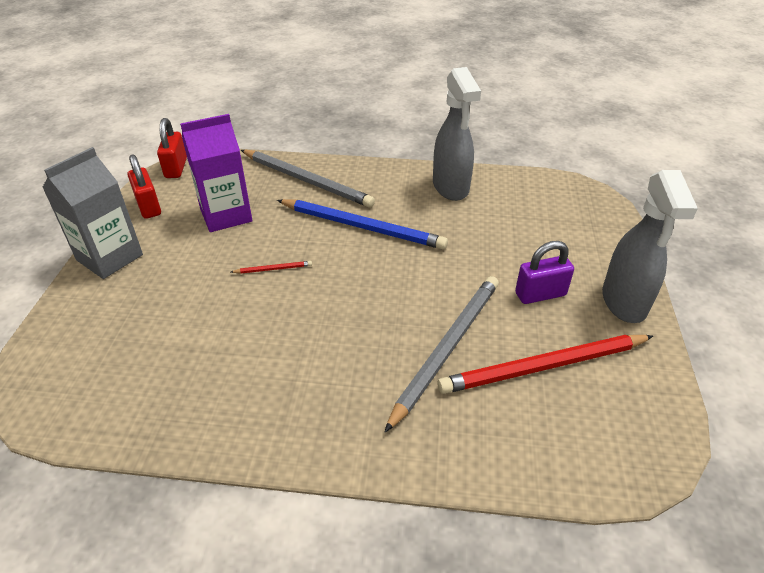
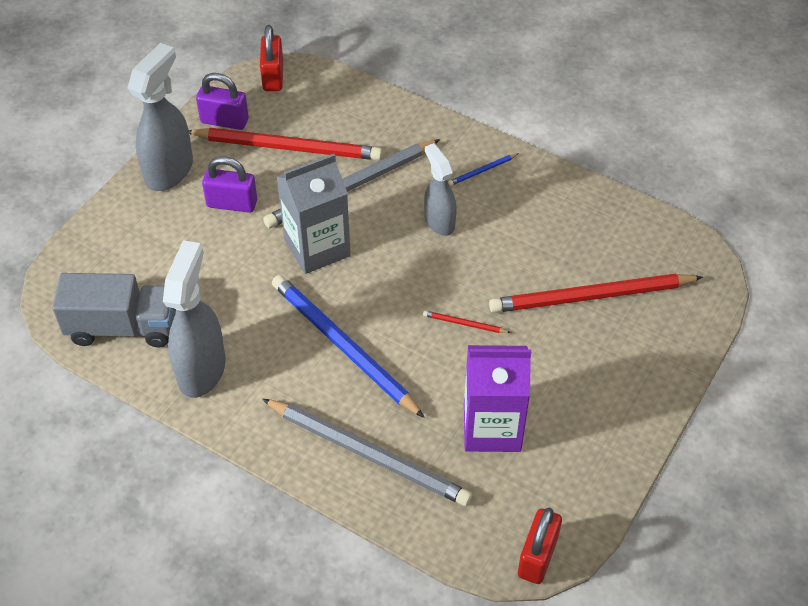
camera: 155 degrees left, 10 degrees up
grey carton [42,147,143,279] -> grey carton moved to [276,154,351,274]
red padlock [128,154,161,219] -> red padlock moved to [260,25,283,91]
grey pencil [241,150,375,208] -> grey pencil turned 150 degrees clockwise [262,399,472,506]
none -> grey truck [52,273,176,348]
none -> purple padlock [196,73,249,130]
none -> grey spray bottle [424,143,457,236]
none -> blue pencil [448,153,519,186]
none -> red pencil [489,273,703,313]

